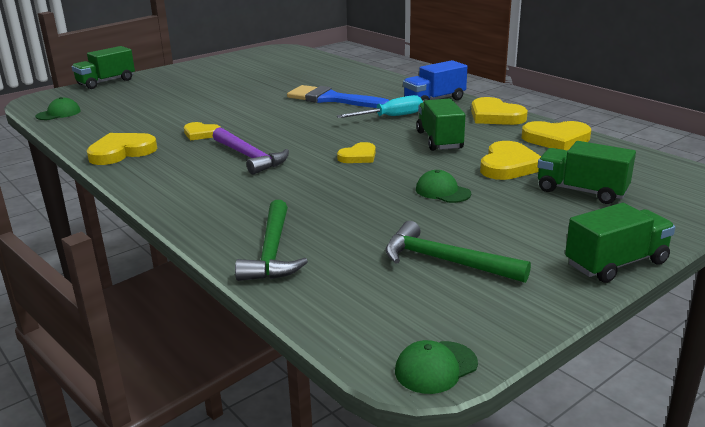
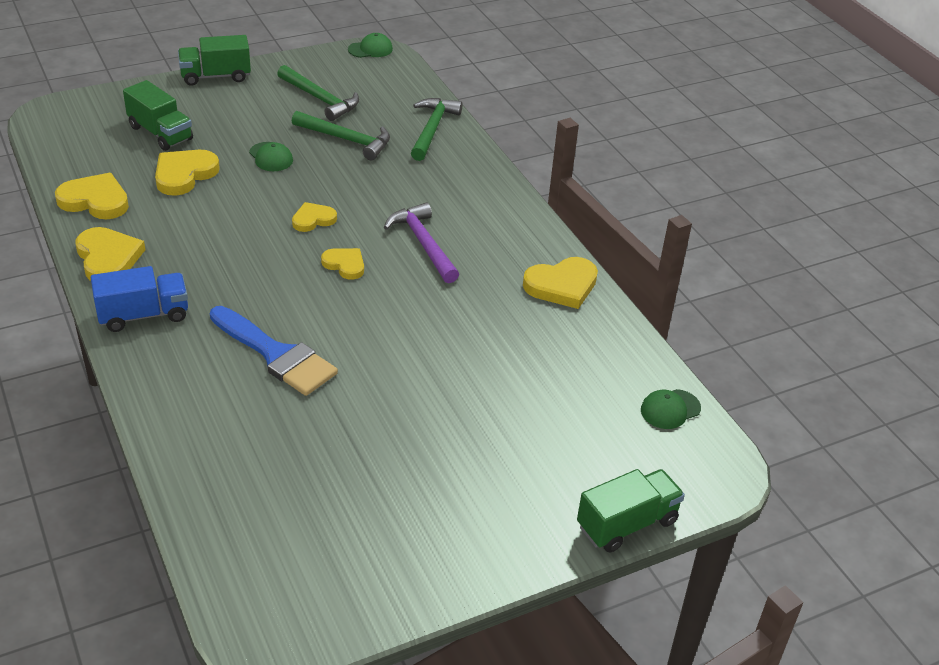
camera: 170 degrees left, 15 degrees up
yellow heart [184,122,220,141] -> yellow heart moved to [321,248,364,280]
turquoise screwdriver [337,95,423,118] -> none
green truck [416,99,465,151] -> none
none -> green hammer [292,111,390,160]

